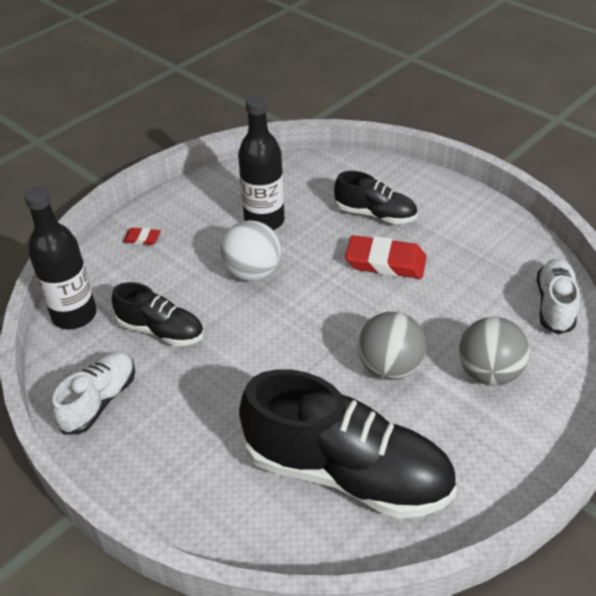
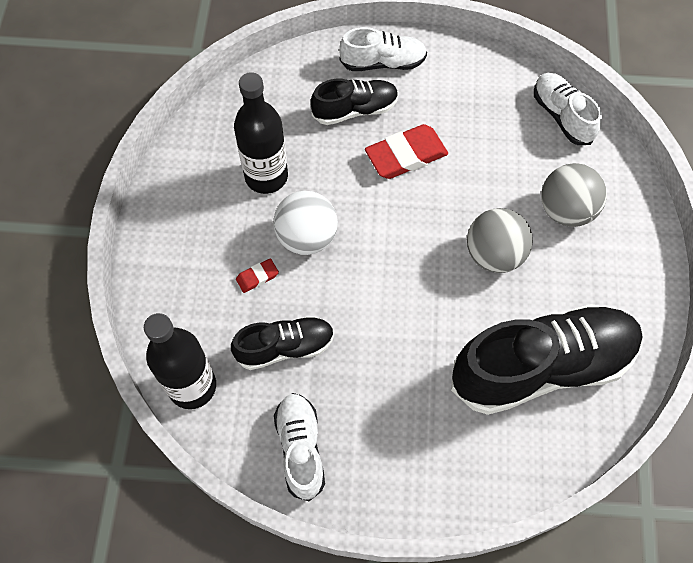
camera: 40 degrees left, 20 degrees up
red eraser [123,228,161,245] -> red eraser moved to [236,258,279,293]
none -> white shoe [339,27,427,71]

